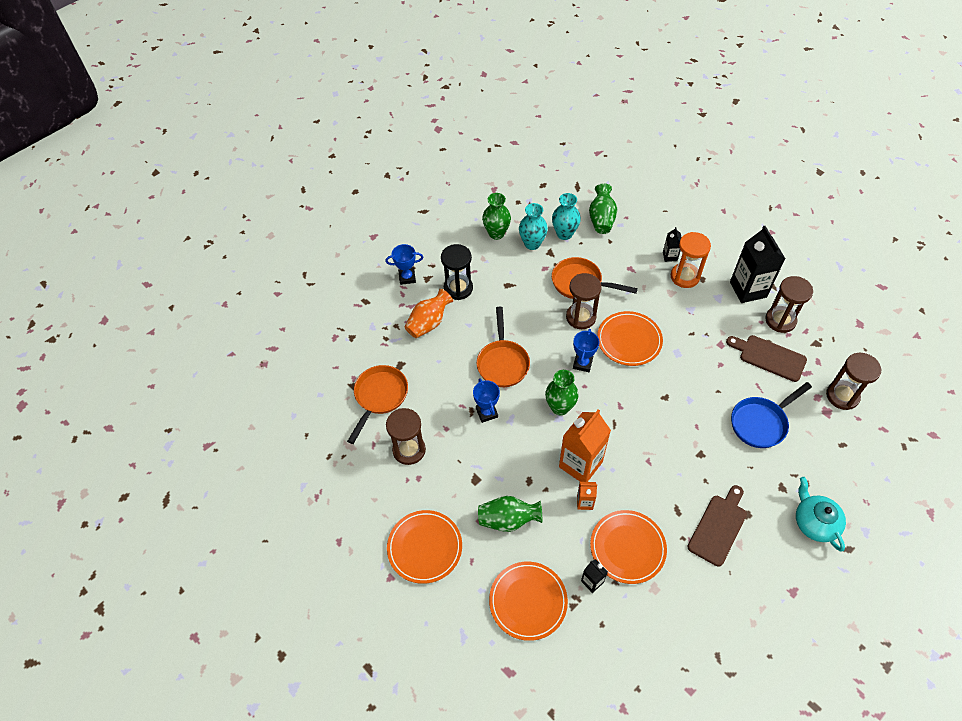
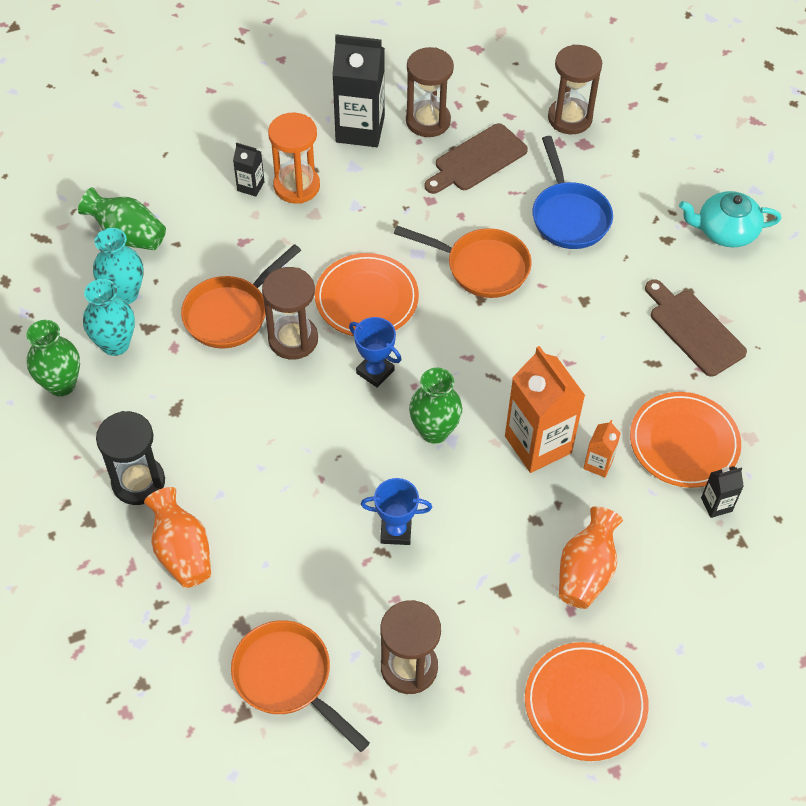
camera: 70 degrees left, 0 degrees up
blue trophy [385,244,423,285] -> none
orange pan [477,307,530,387] -> orange pan moved to [394,226,532,298]
green vase [478,496,542,532] -> orange vase [559,506,623,609]
orange plate [489,562,568,641] -> none

